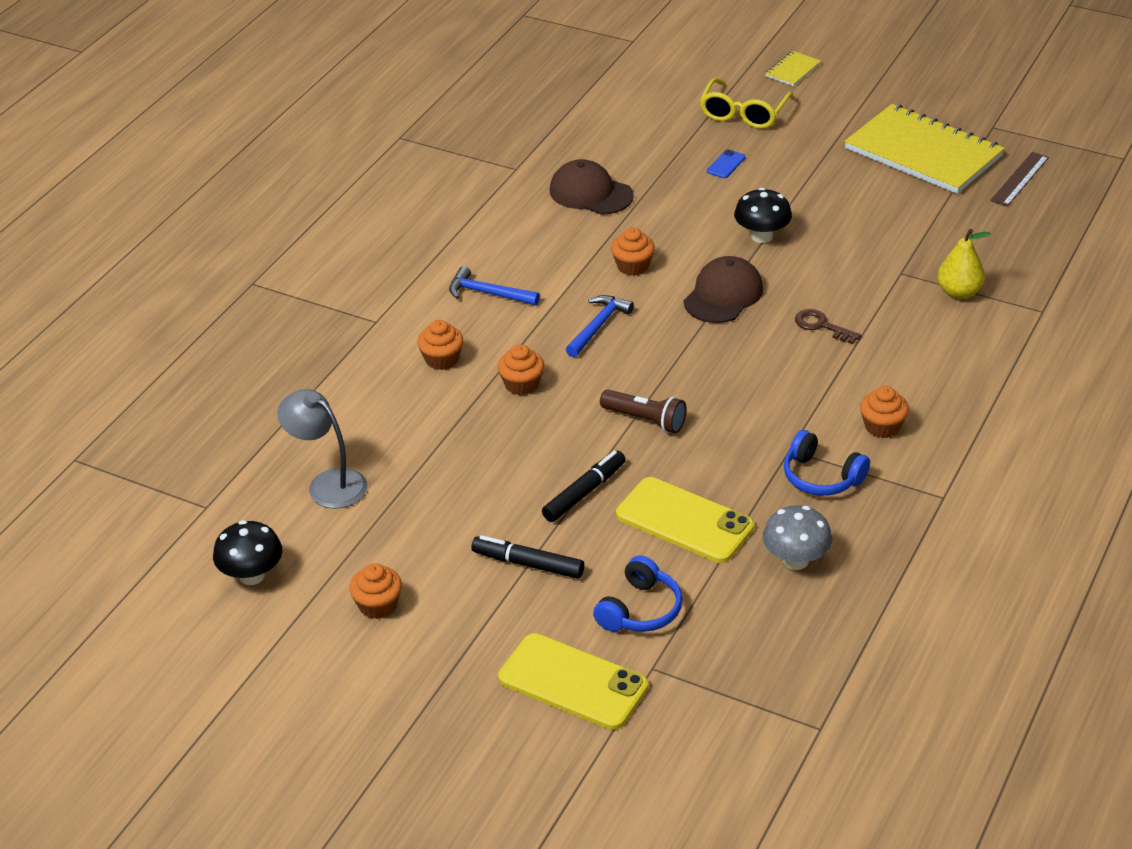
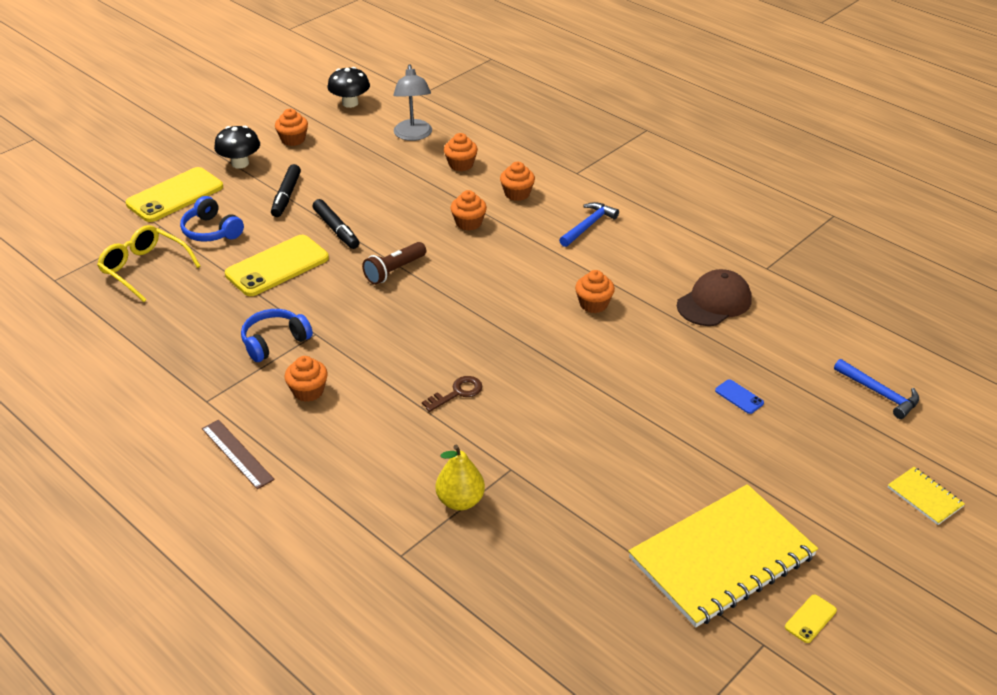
camera: 105 degrees right, 0 degrees up
grey lamp [277,389,368,509] -> grey lamp turned 120 degrees clockwise [393,64,432,141]
black marker [471,535,584,579] -> black marker turned 150 degrees clockwise [271,164,301,217]
blue hammer [566,295,634,357] -> blue hammer moved to [834,359,919,419]
brown cap [684,256,763,323] -> none
yellow glasses [700,78,793,129] -> yellow glasses moved to [97,225,200,302]
black mushroom [734,188,792,243] -> black mushroom moved to [214,126,260,169]
grey mushroom [763,505,832,570] -> none
brown ruler [990,152,1049,207] -> brown ruler moved to [202,420,275,489]
none -> orange cupcake [444,133,478,171]
none -> yellow phone [785,595,837,643]

